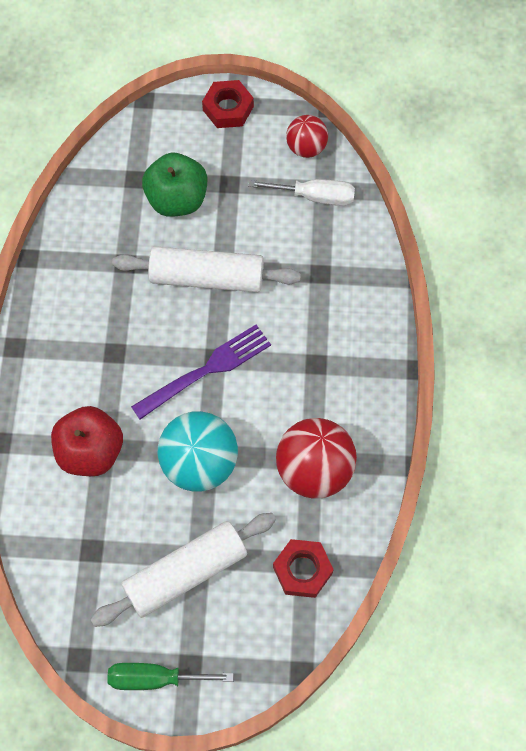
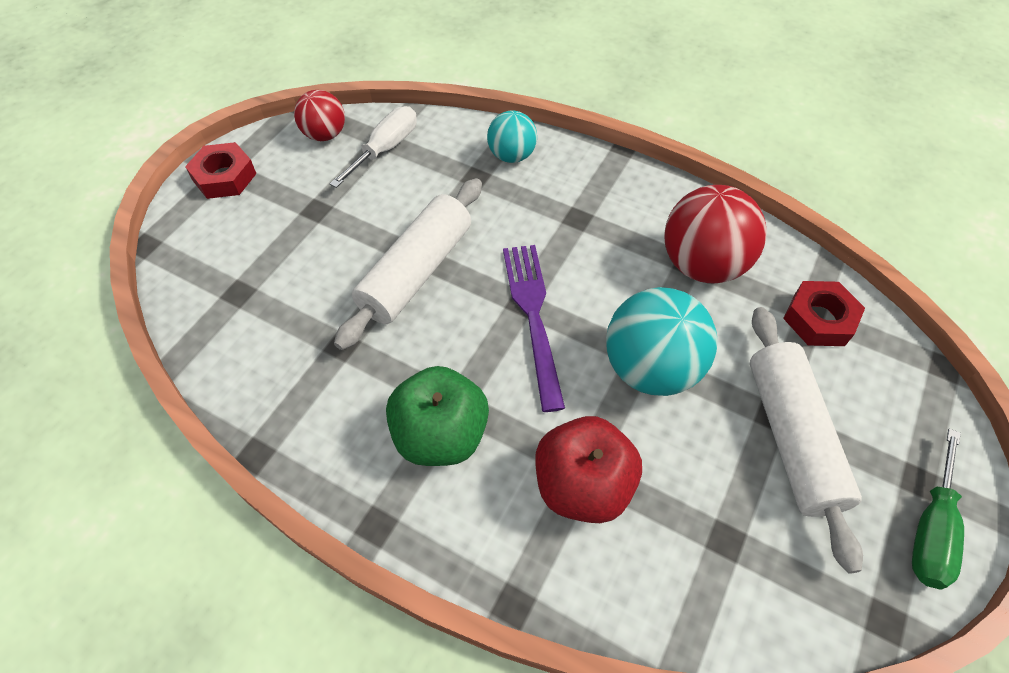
camera: 65 degrees left, 10 degrees down
green apple [142,153,207,217] -> green apple moved to [386,366,489,466]
none -> turquoise ball [487,110,537,163]

